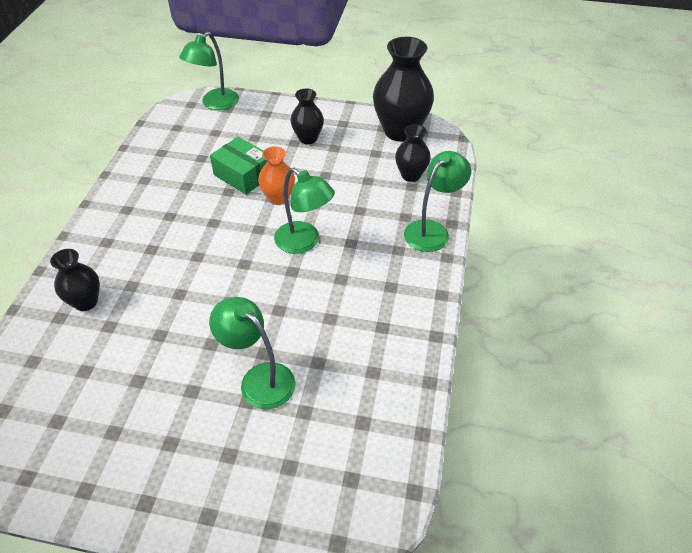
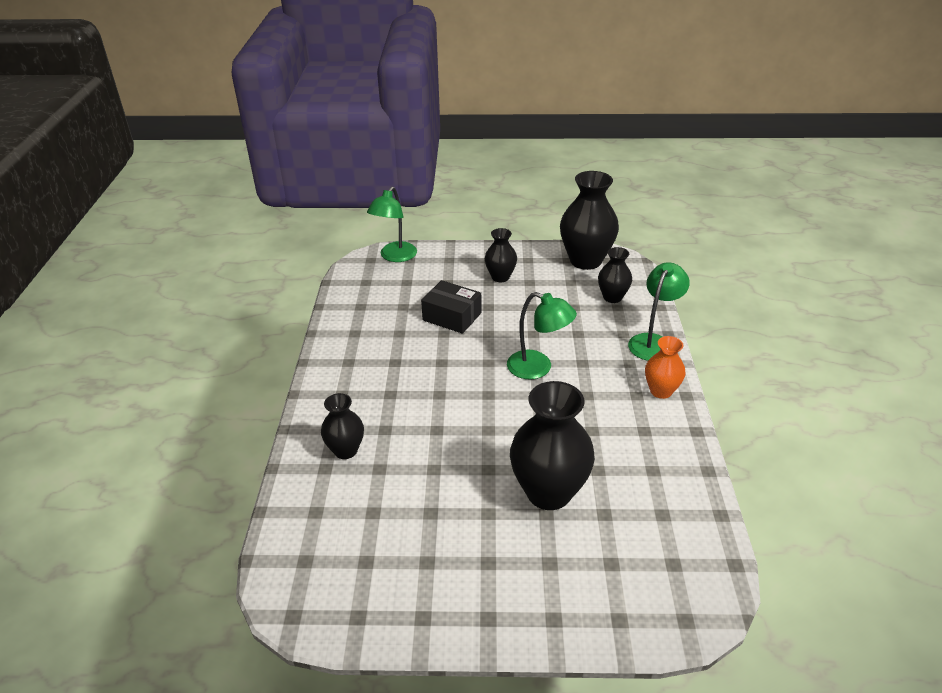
camera: 10 degrees left, 10 degrees down
green lamp [209,297,296,409] -> black vase [510,381,595,510]
green box [210,137,267,195] -> black box [421,280,481,334]
orange vase [258,146,295,205] -> orange vase moved to [645,336,685,399]

